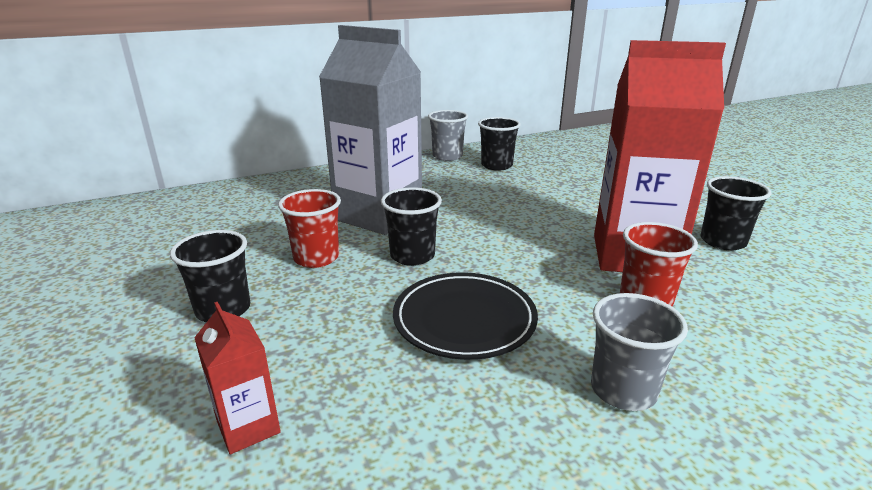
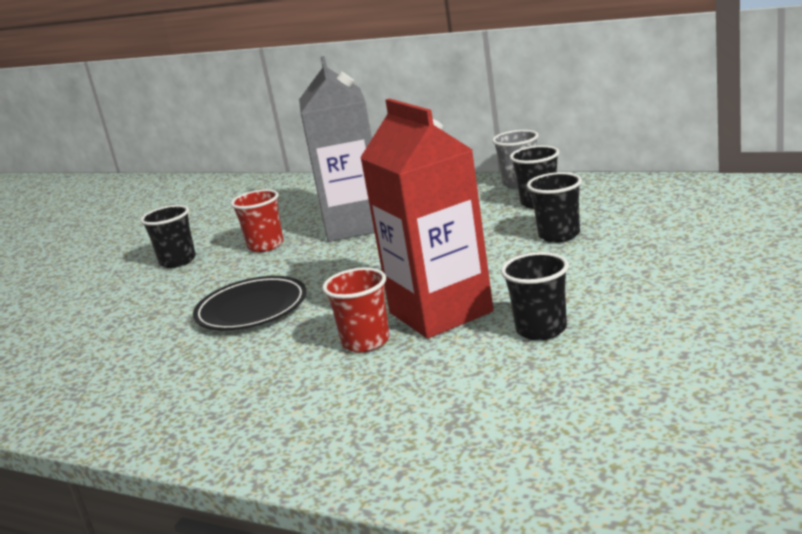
camera: 55 degrees right, 5 degrees down
red carton [194,302,281,454] -> none
black cup [381,187,442,266] -> black cup moved to [527,172,582,242]
grey cup [591,293,688,411] -> none

